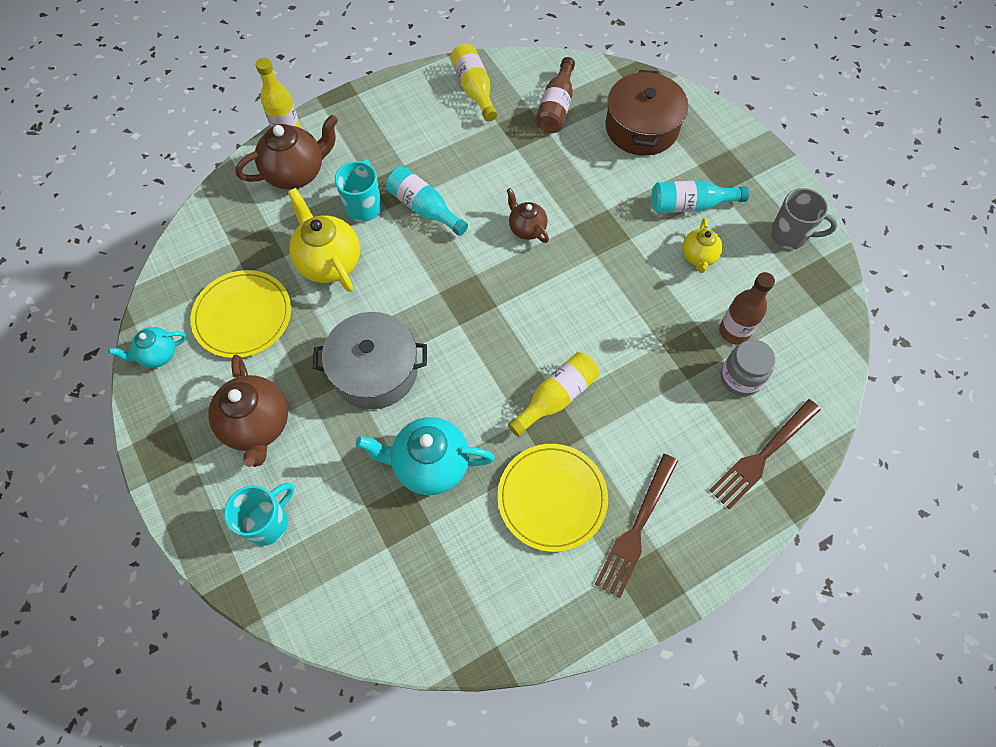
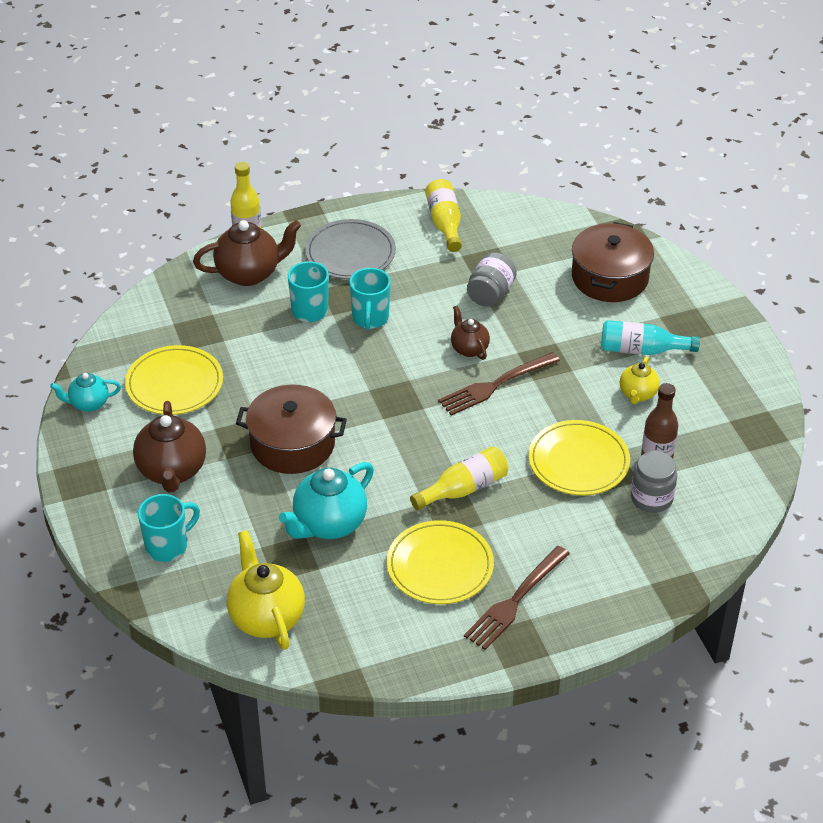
camera: 10 degrees right, 20 degrees down
yellow teapot [288,188,360,292] -> yellow teapot moved to [227,530,305,650]
grey pot [313,312,427,409] -> brown pot [236,385,347,474]
turquoise teapot [356,417,495,495] -> turquoise teapot turned 60 degrees counterclockwise [279,462,374,539]
turquoise bottle [386,166,468,236] -> turquoise mug [349,268,391,330]
brown bottle [535,57,575,133] -> none
brown fork [709,399,821,509] -> brown fork moved to [438,352,560,416]
grey mug [771,188,837,249] -> none
none -> grey plate [305,219,396,279]
none -> grey jar [467,252,517,307]
none -> yellow plate [528,420,630,495]

